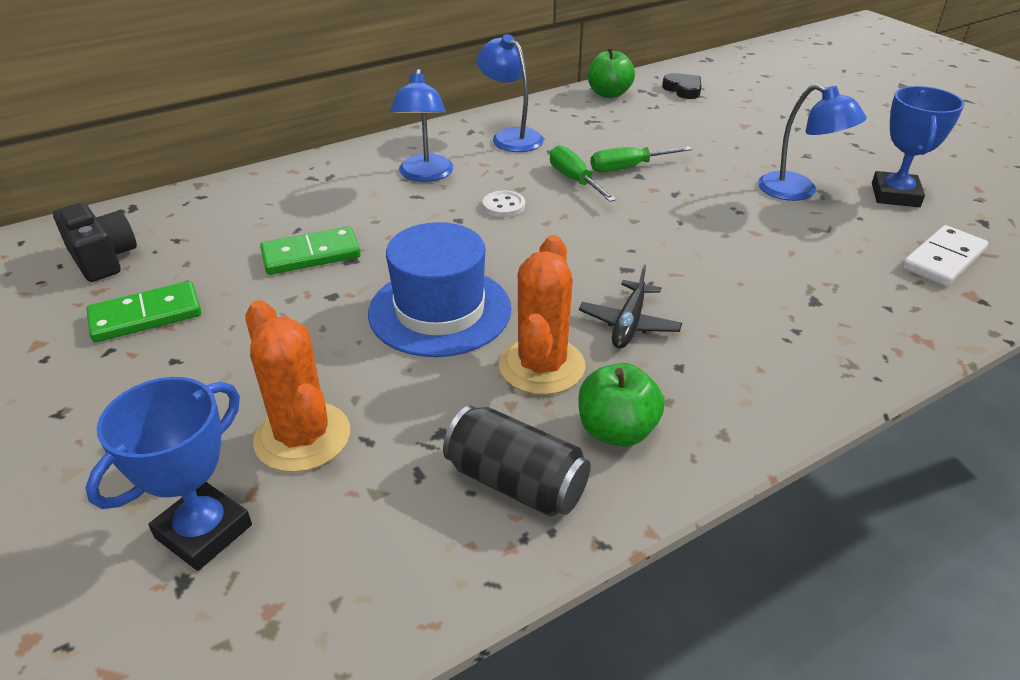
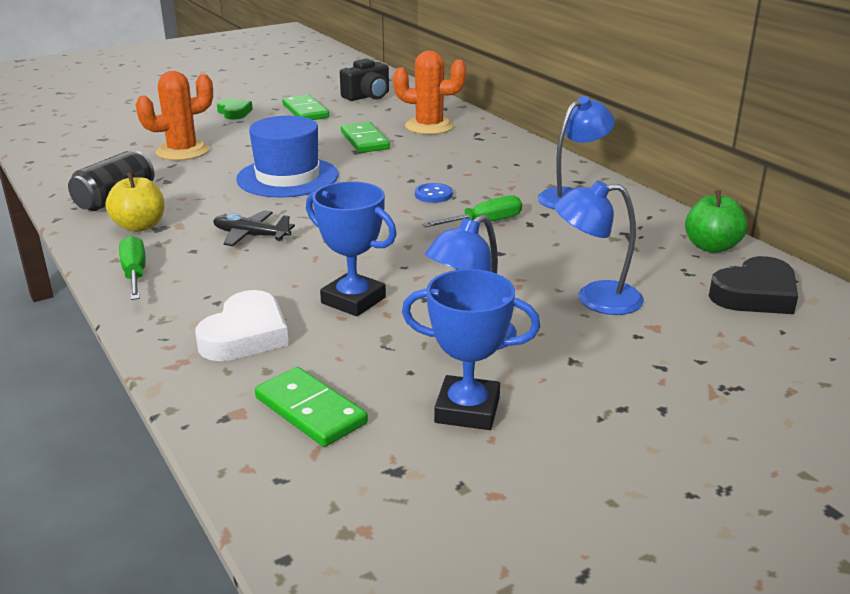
camera: 90 degrees right, 10 degrees down
blue trophy [86,377,252,571] -> blue trophy moved to [306,181,396,317]
blue lamp [390,69,453,182] -> blue lamp moved to [554,180,644,315]
white button [483,191,525,217] -> blue button [415,183,453,203]
orange cactus [499,235,585,395] -> orange cactus moved to [393,51,466,135]
green apple [579,363,664,447] -> yellow apple [105,172,165,232]
green screwdriver [591,146,692,172] -> green screwdriver moved to [119,236,145,300]
black heart [662,73,702,99] -> black heart [709,256,798,314], size x1.53
white domino [902,225,988,286] -> green domino [255,367,368,447]
none -> white heart [195,290,289,361]
none -> green heart [217,99,253,119]

